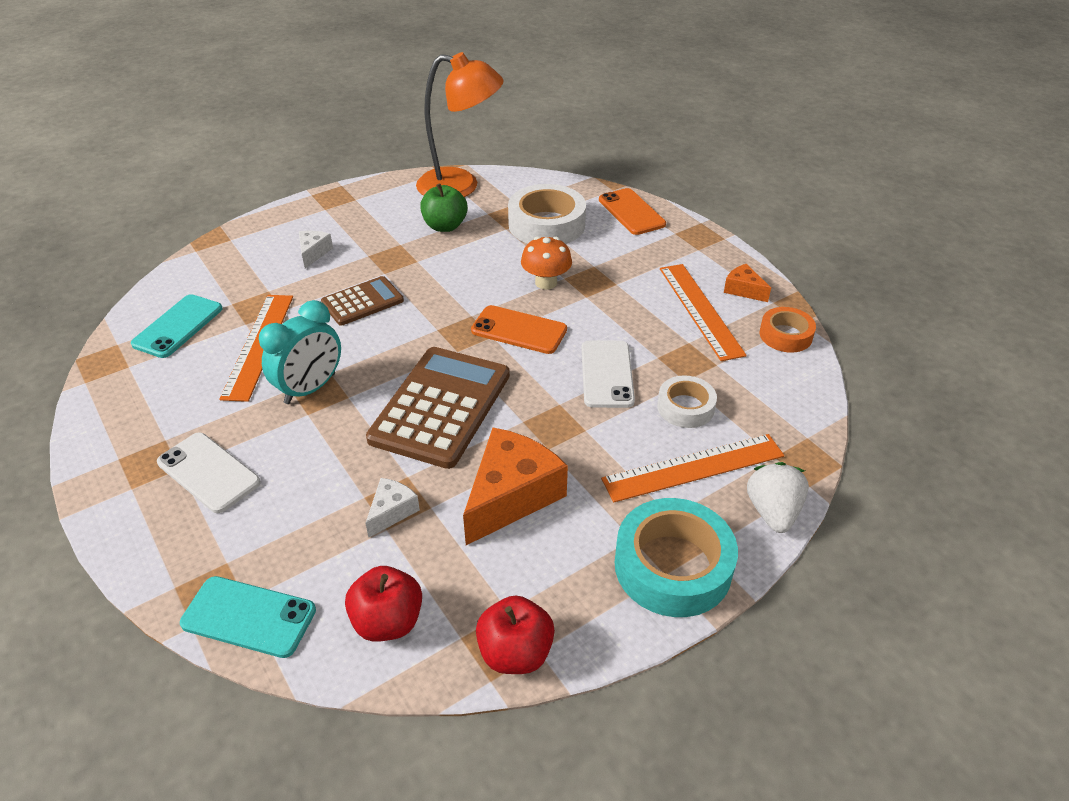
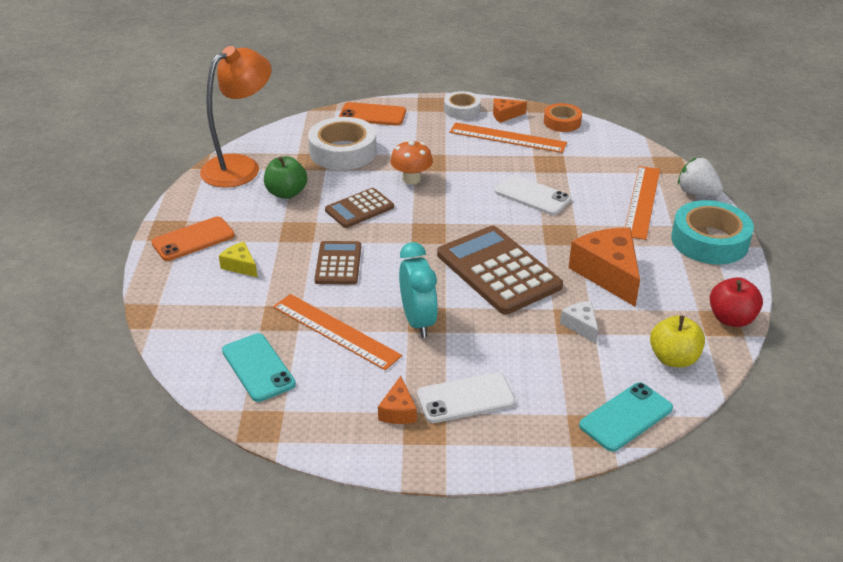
camera: 55 degrees left, 5 degrees down
white cheese [299,231,333,269] -> yellow cheese [219,242,257,277]
red apple [345,566,422,642] -> yellow apple [650,316,705,367]
orange phone [471,305,567,354] -> orange phone moved to [151,217,235,261]
white tape [657,376,717,428] -> white tape moved to [444,91,481,119]
none -> brown calculator [325,188,394,228]
none -> orange cheese [378,376,417,424]

